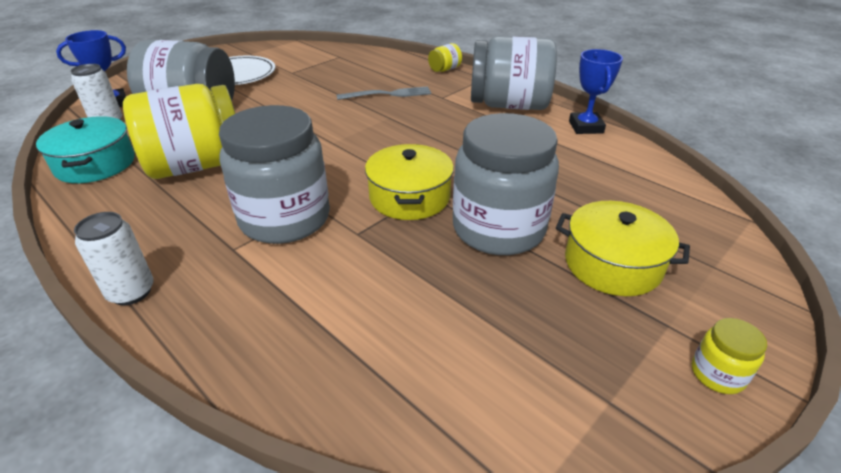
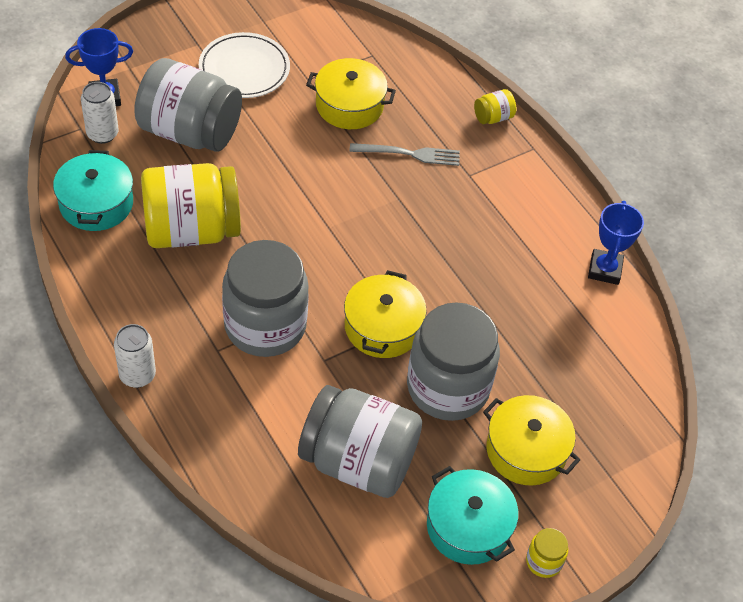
camera: 10 degrees right, 15 degrees up
grey jar [471,36,557,110] -> grey jar moved to [298,385,422,498]
none -> yellow pot [306,58,396,129]
none -> turquoise pot [427,466,519,565]

